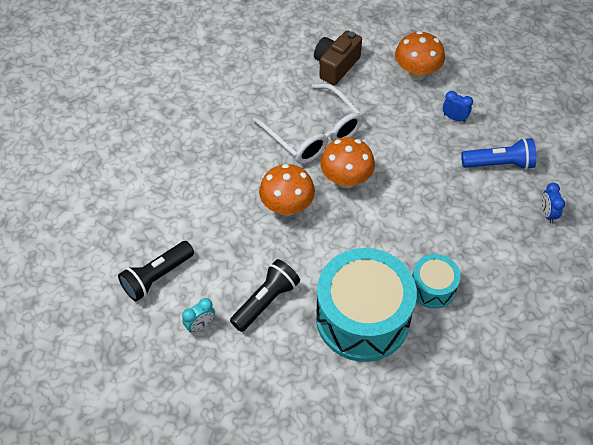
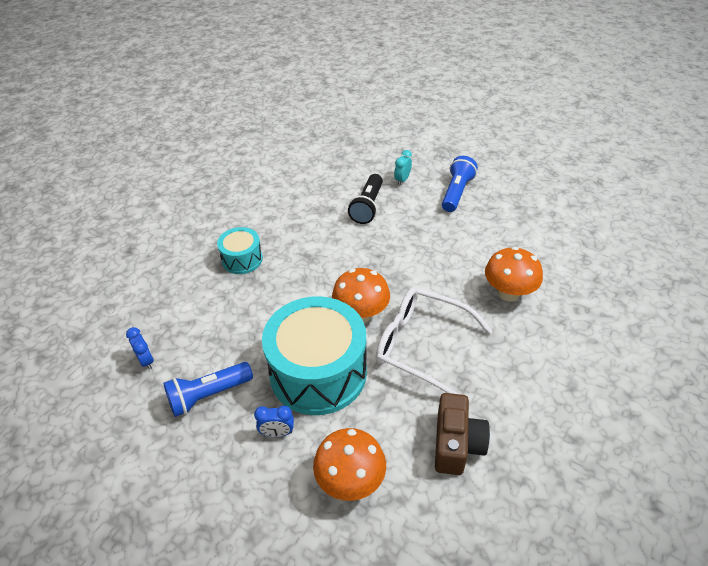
camera: 155 degrees right, 10 degrees down
black flashlight [118,241,194,301] -> blue flashlight [442,156,478,212]
orange mushroom [259,164,315,216] -> orange mushroom moved to [485,247,543,302]
turquoise drum [316,248,417,362] -> turquoise drum moved to [262,296,367,415]

